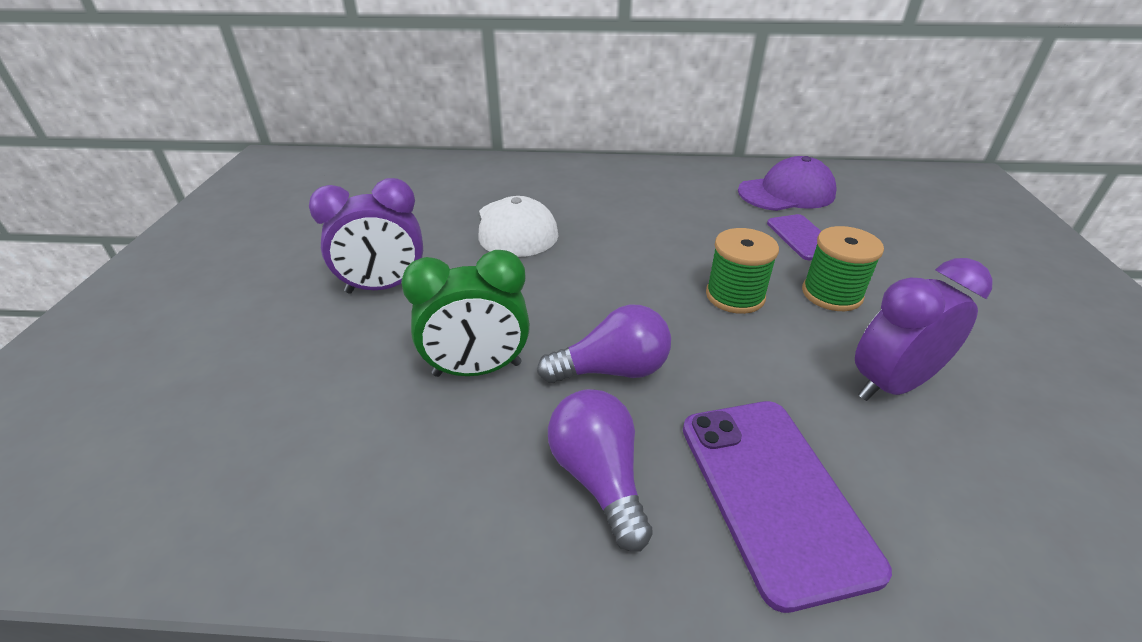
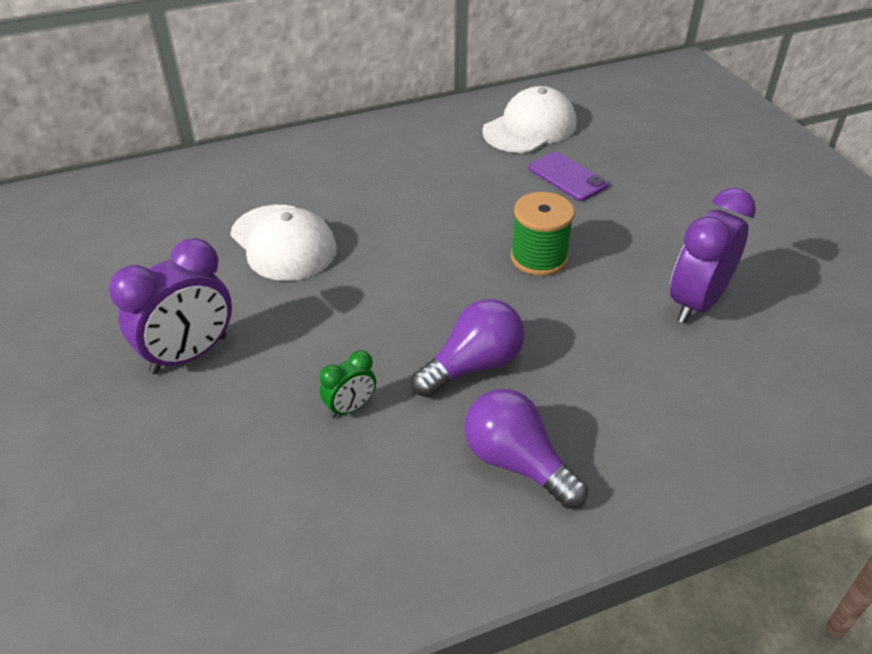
camera: 25 degrees left, 5 degrees up
green clock [401,250,530,377] -> green clock [320,350,376,418], size x0.51
purple phone [683,401,892,613] -> none
purple cap [738,156,836,211] -> white cap [482,86,577,153]
green spool [802,226,884,311] -> none

